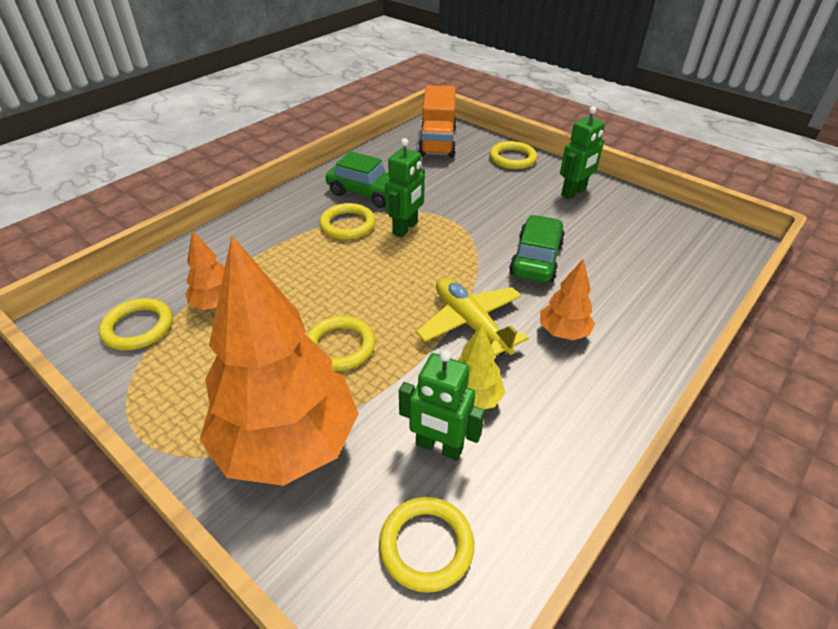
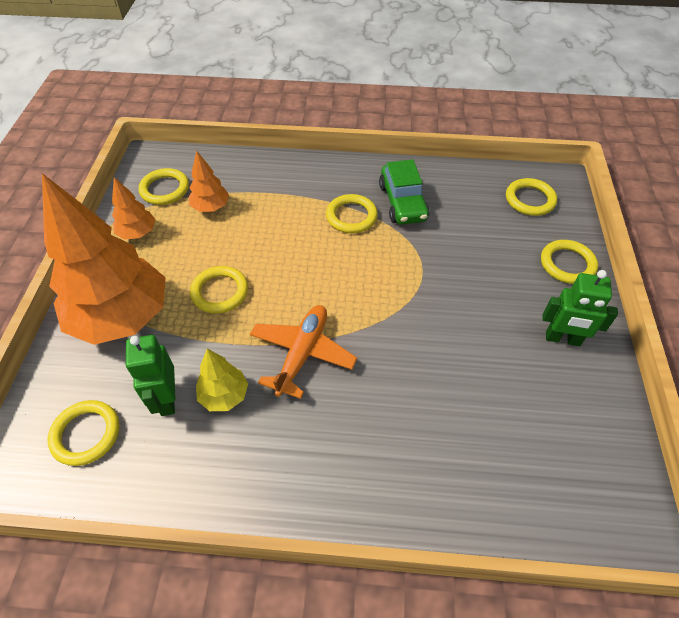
camera: 55 degrees right, 10 degrees up
green robot [385,138,425,238] -> none
yellow plane [416,278,529,356] -> orange plane [250,305,357,399]
orange truck [418,85,457,158] -> yellow ring [506,178,557,216]
green car [509,215,565,282] -> none
orange tree [540,259,595,340] -> orange tree moved to [112,177,156,240]

